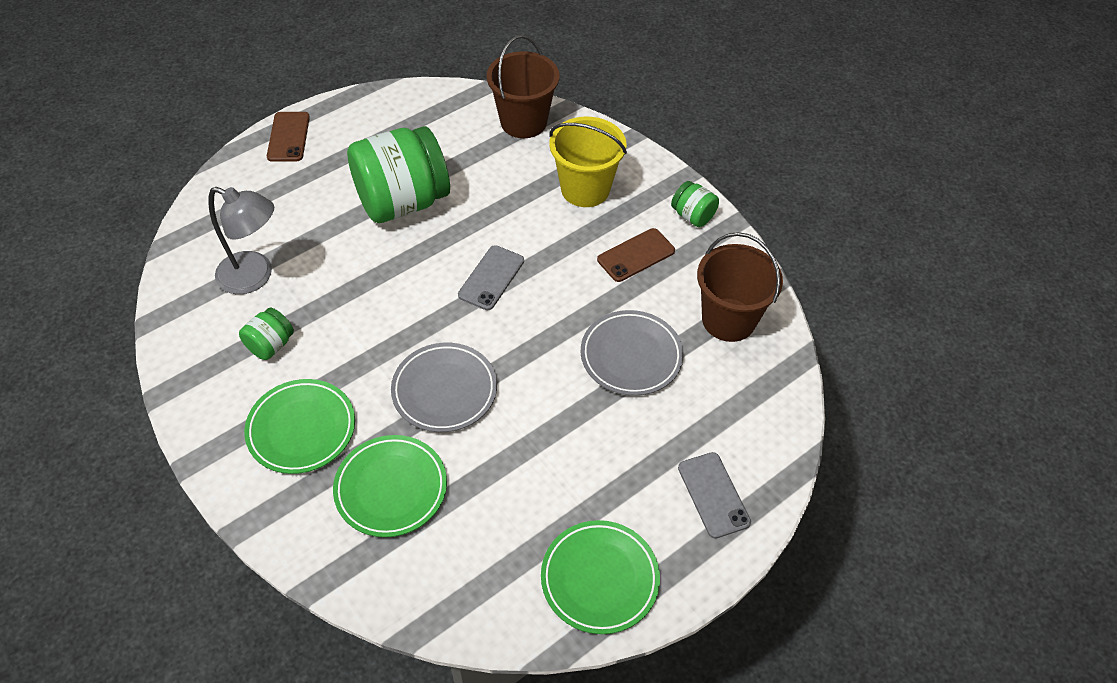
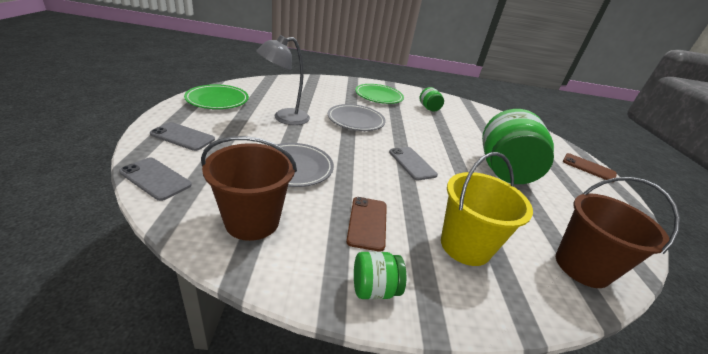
camera: 125 degrees right, 20 degrees down
grey lamp [208,187,274,294] -> grey lamp moved to [256,35,310,125]
green plate [333,435,447,537] -> none
none -> grey phone [119,157,192,201]

